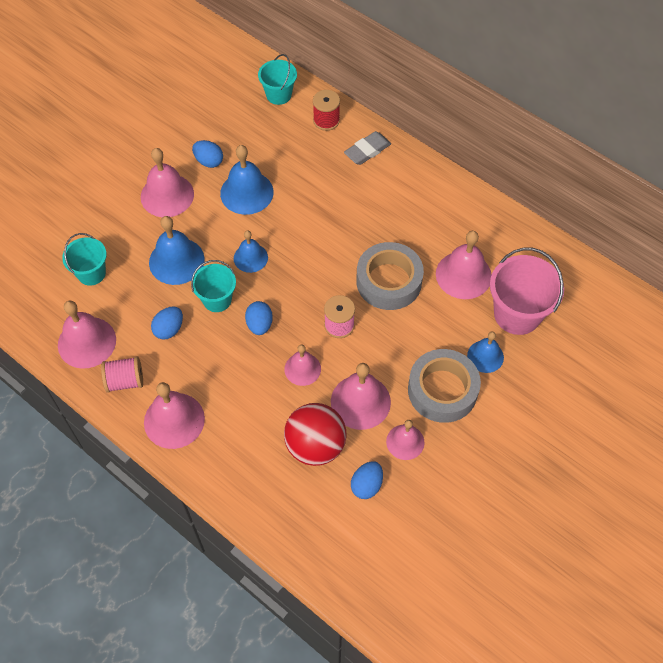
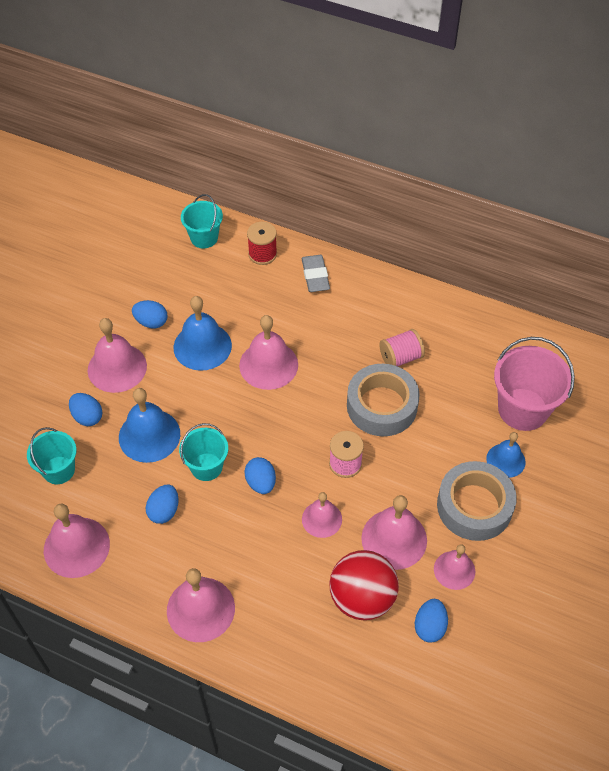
camera: 15 degrees left, 5 degrees down
pink spool [101,356,143,393] -> pink spool moved to [379,329,425,366]
blue bell [234,230,268,273] -> none
grey eraser [344,131,391,165] -> grey eraser turned 45 degrees counterclockwise [302,255,330,292]
pink bell [436,231,492,299] -> pink bell moved to [239,315,298,390]
none -> blue egg [69,393,102,426]

